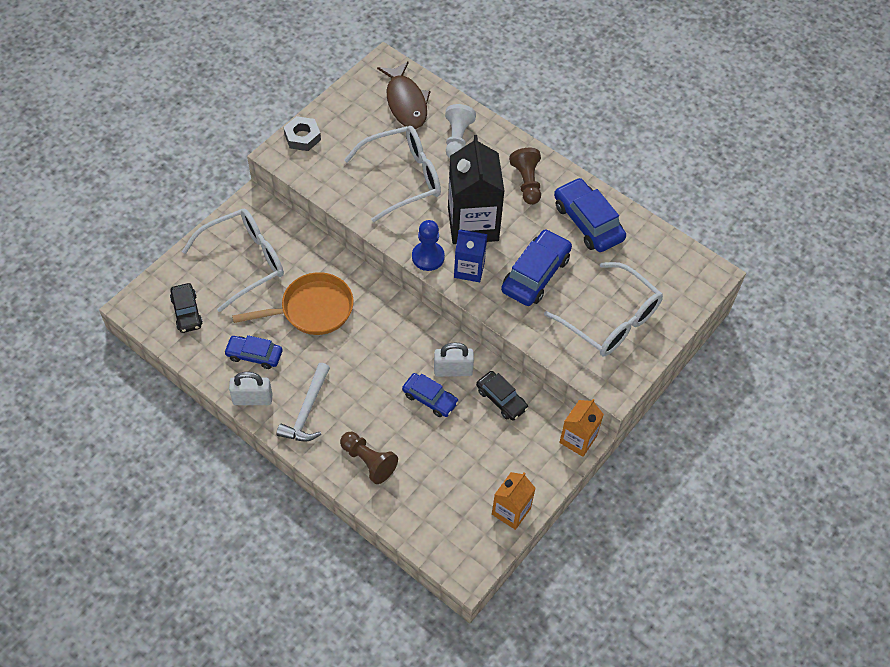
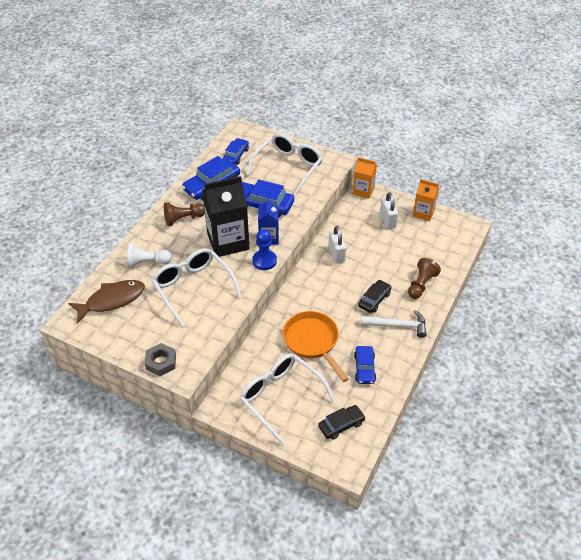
camera: 100 degrees left, 10 degrees down
white padlock [229,372,272,405] -> white padlock moved to [380,192,398,229]
blue car [402,373,459,417] -> blue car moved to [223,138,249,165]
black car [476,371,528,421] -> black car moved to [358,280,392,313]

